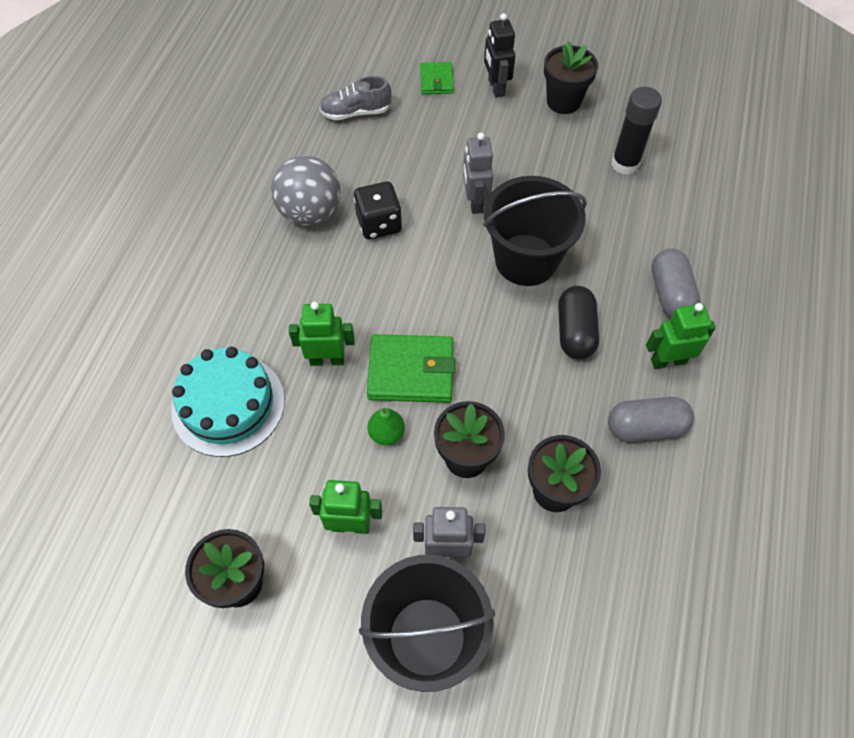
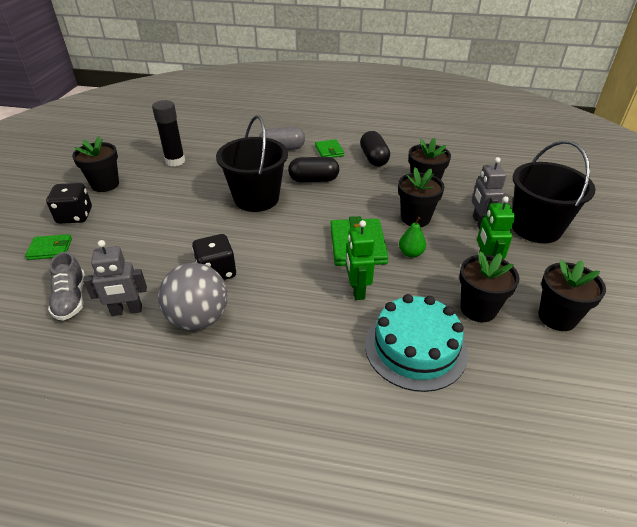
camera: 95 degrees left, 20 degrees down
grey robot [463,133,493,214] -> grey robot moved to [83,240,147,316]
black robot [484,13,515,98] -> black dice [46,183,92,224]
grey capsule [608,397,694,442] -> black capsule [360,131,390,166]
green robot [646,303,716,369] -> green wallet [315,139,344,158]
none -> black flower pot [459,251,520,322]

